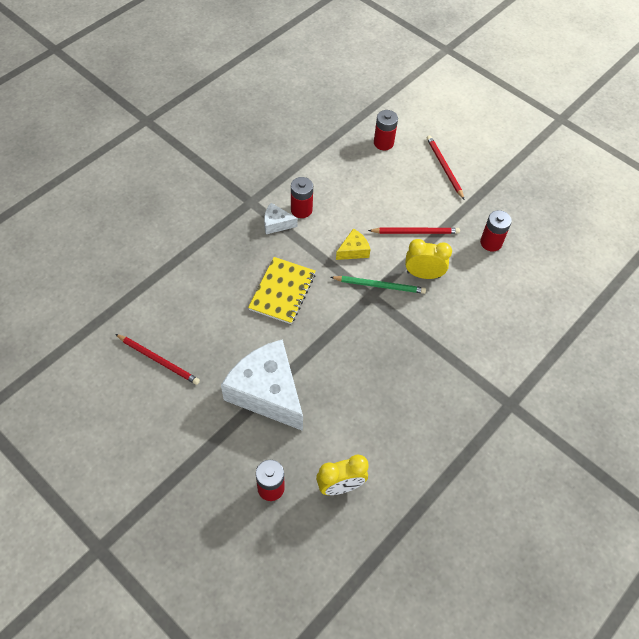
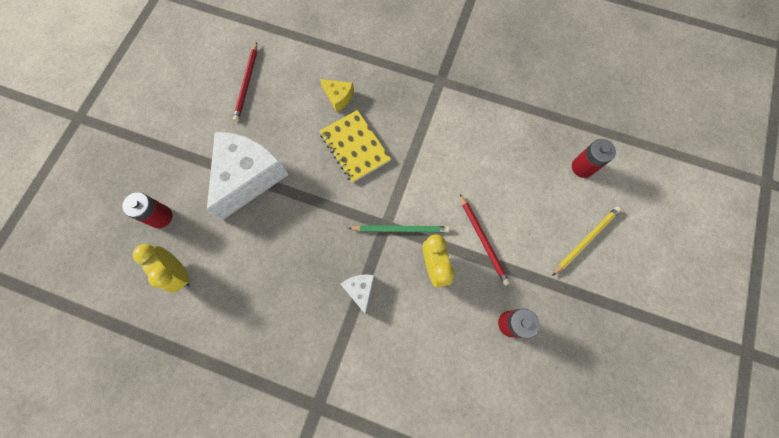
camera: 70 degrees right, 15 degrees up
yellow notebook [248,257,315,324] -> yellow notebook turned 60 degrees clockwise [319,110,391,183]
white cheese [264,203,298,234] -> white cheese moved to [340,274,375,314]
red battery [291,177,313,218] -> none
green pencil [330,276,426,294] -> green pencil turned 75 degrees counterclockwise [348,225,450,233]
yellow cheese [336,229,370,260] -> yellow cheese moved to [320,79,354,112]
red pencil [427,135,464,199] -> yellow pencil [552,206,621,276]

